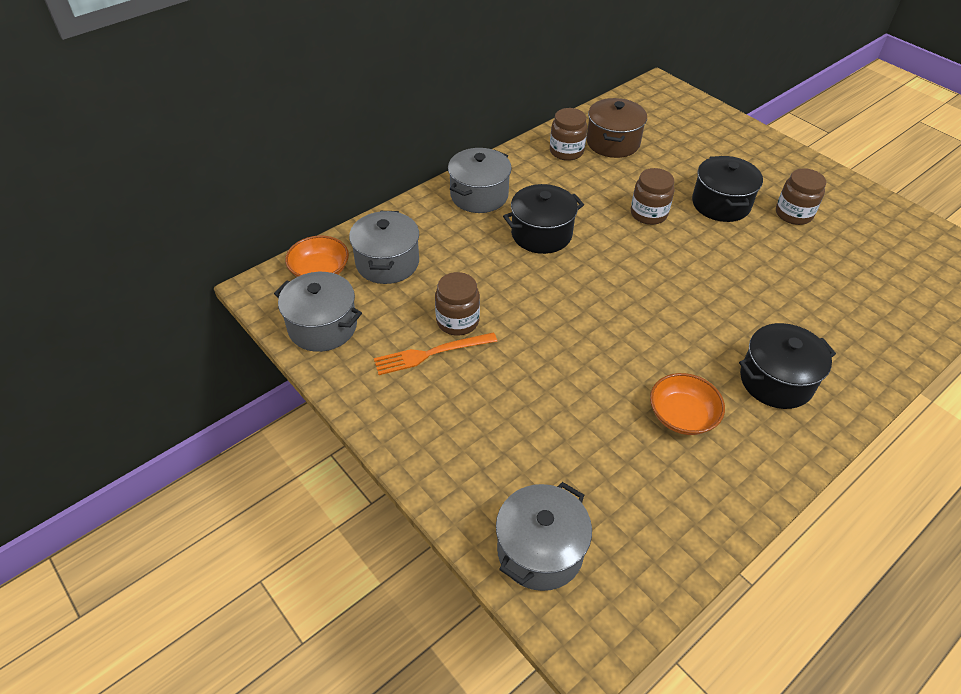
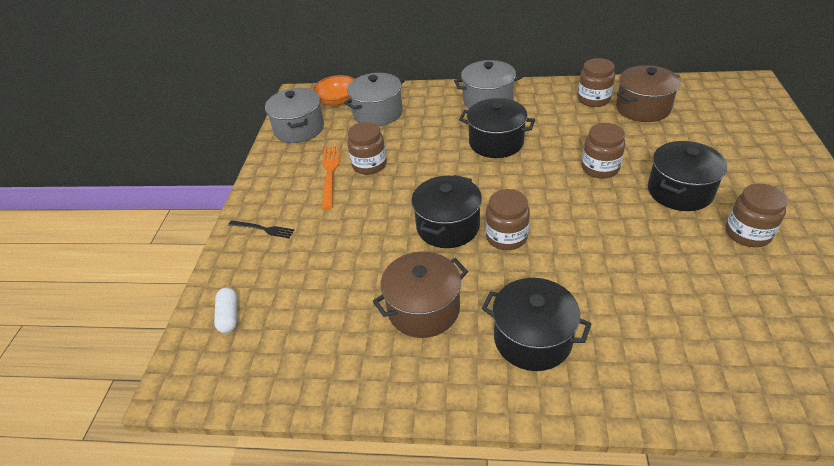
camera: 50 degrees right, 5 degrees down
orange fork [374,332,497,375] -> orange fork turned 60 degrees clockwise [322,146,340,210]
grey pot [496,482,592,591] -> white capsule [214,287,237,333]
orange bowl [650,373,725,435] -> brown pot [373,251,468,338]
none -> black fork [228,220,294,238]
none -> black pot [412,175,482,248]
none -> brown jar [486,189,530,250]

